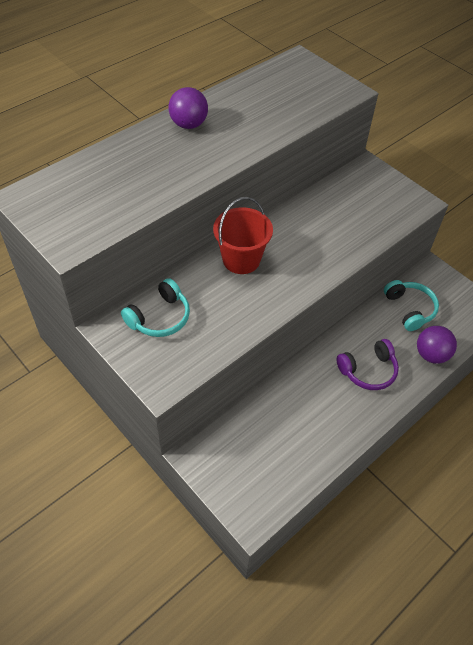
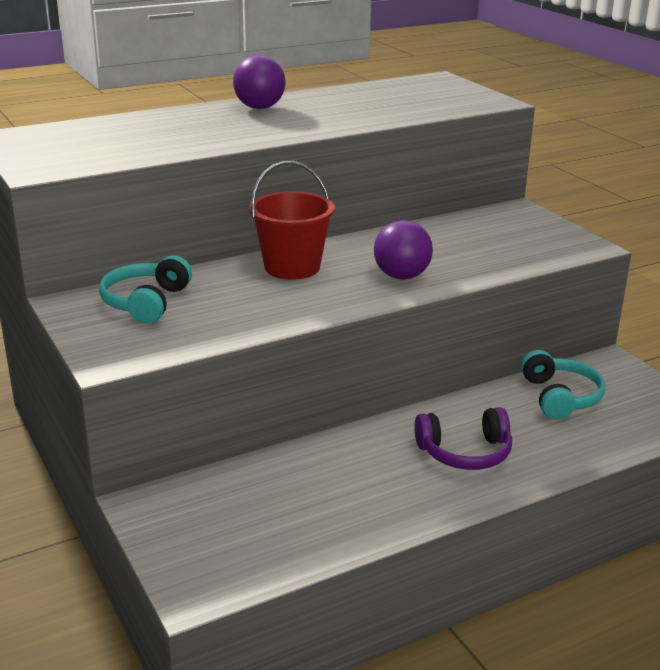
camera: 15 degrees right, 25 degrees down
turquoise headphones [121,278,190,337] -> turquoise headphones turned 135 degrees clockwise [99,255,192,324]
purple ball [417,326,457,364] -> purple ball moved to [374,220,433,280]

